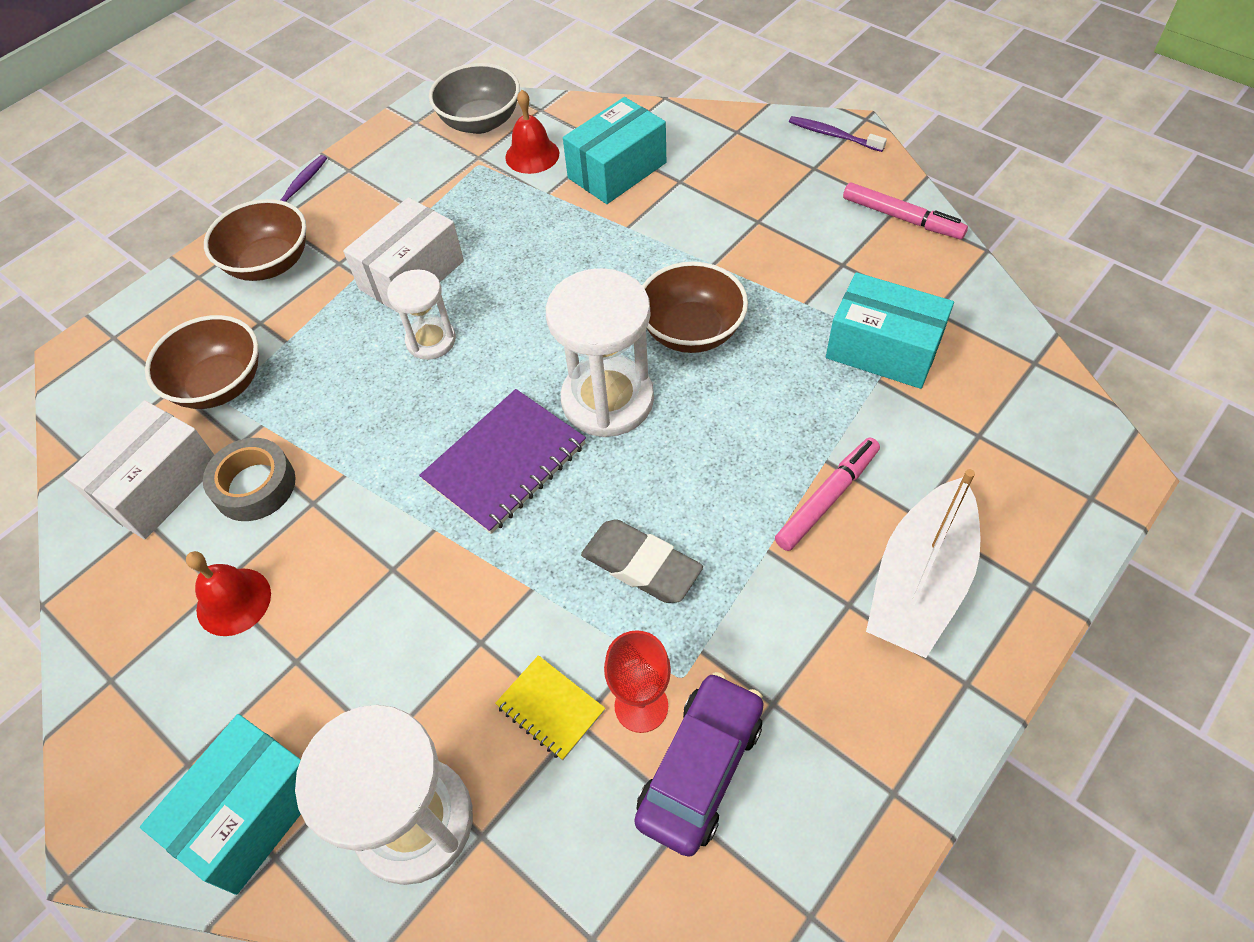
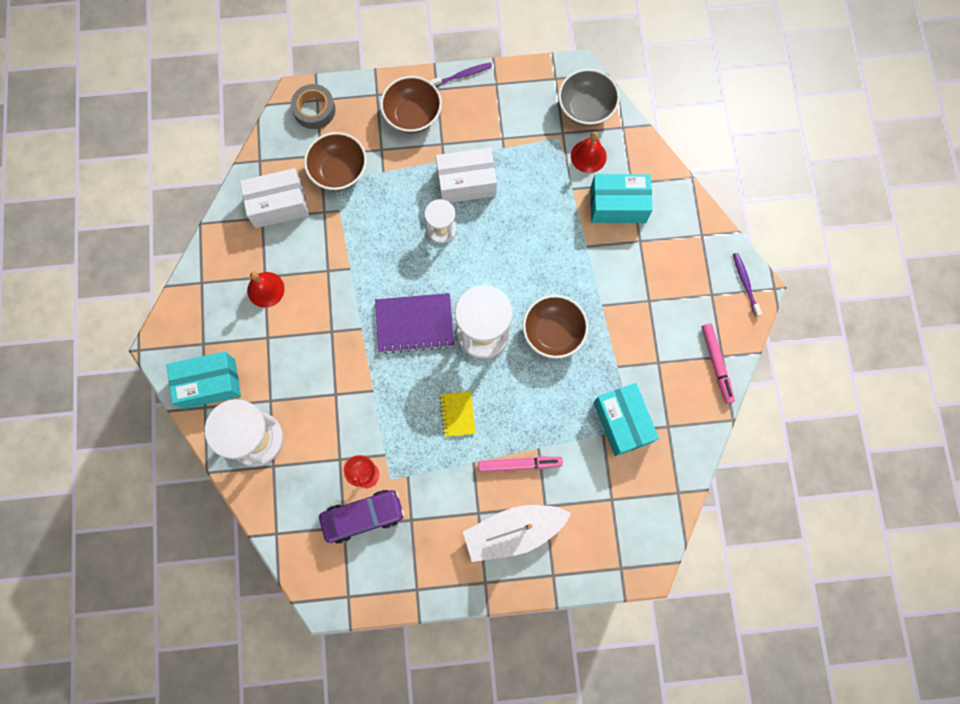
camera: 40 degrees right, 20 degrees up
grey tape [203,438,296,521] -> grey tape moved to [291,84,336,129]
yellow notebook [495,655,605,760] -> yellow notebook moved to [439,391,476,437]
grey eraser [581,519,703,603] -> none

